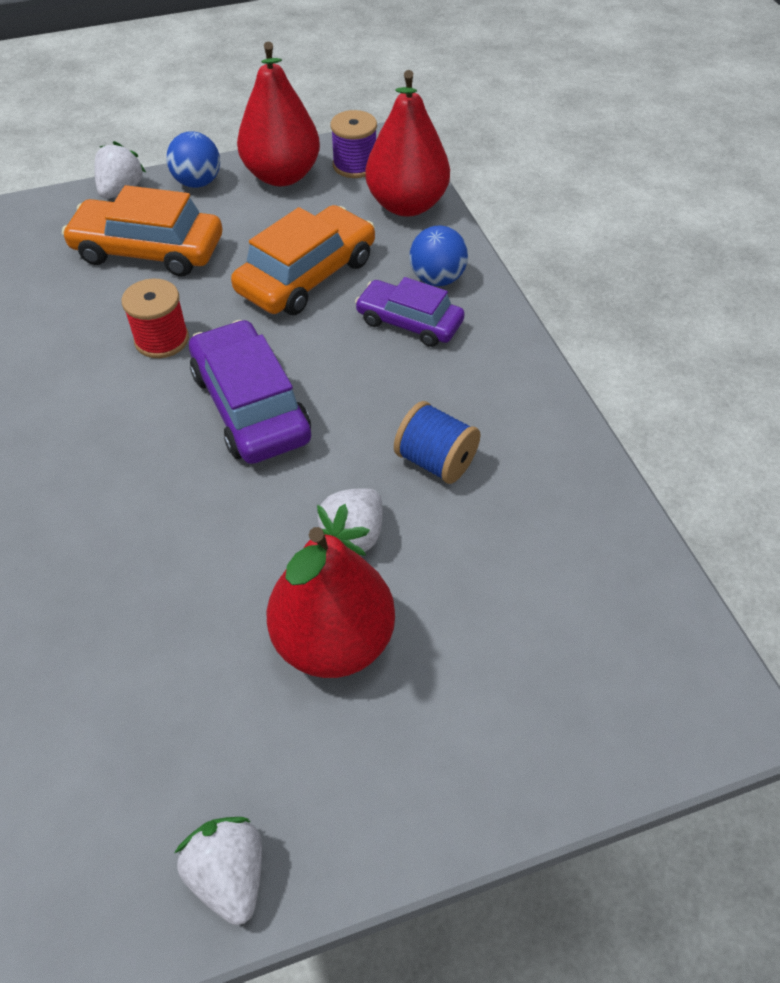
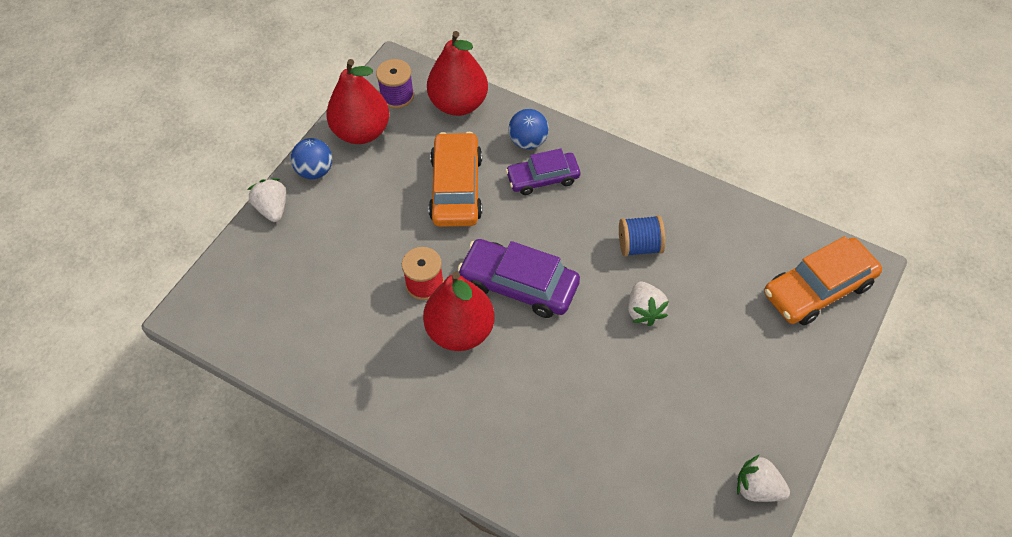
camera: 40 degrees left, 5 degrees up
orange car [62,185,222,276] -> orange car moved to [764,236,882,325]
red pear [266,527,395,678] -> red pear moved to [423,272,494,351]

